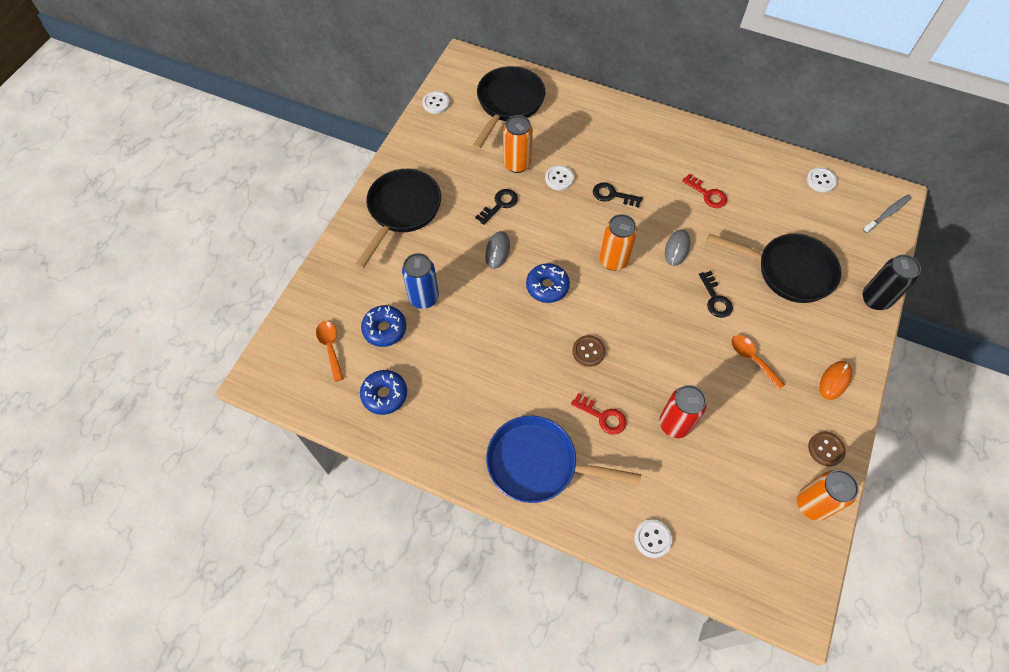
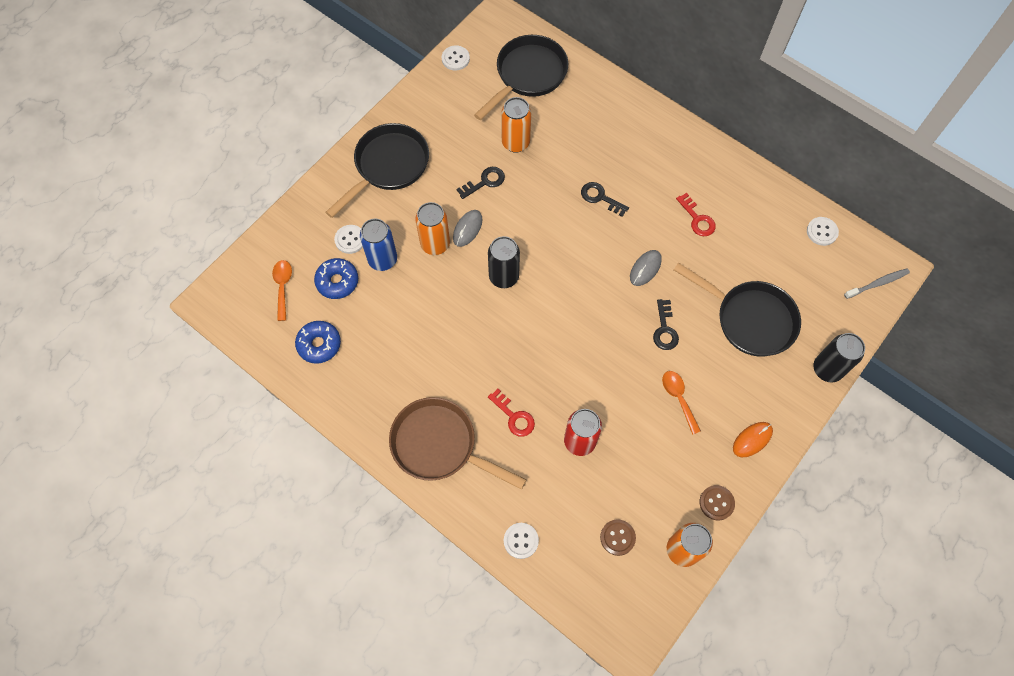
camera: 15 degrees right, 5 degrees up
blue pan [486,415,641,503] -> brown pan [389,397,526,490]
blue donut [526,263,570,303] -> black can [488,236,520,288]
white button [545,165,574,190] -> white button moved to [334,225,363,254]
brown button [572,335,606,367] -> brown button moved to [600,519,636,556]
orange can [599,214,637,271] -> orange can moved to [415,202,450,255]

